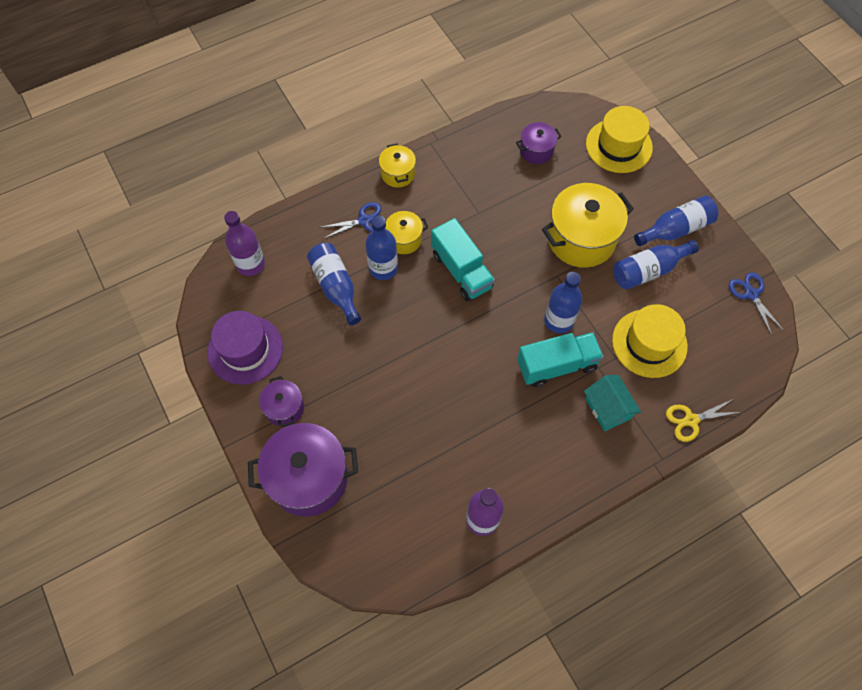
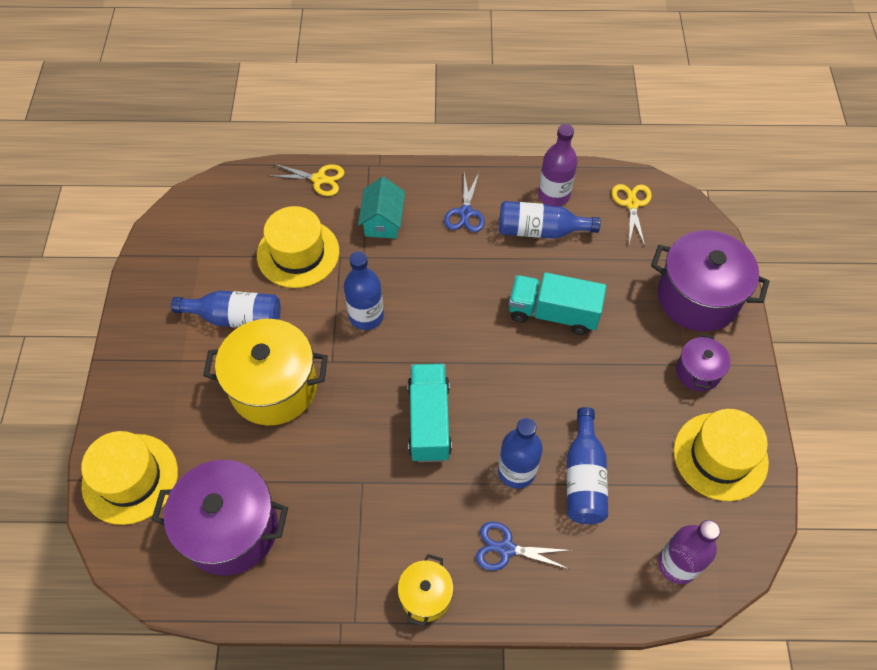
camera: 150 degrees left, 5 degrees down
purple hat [207,311,283,385] -> yellow hat [674,409,769,501]
yellow pot [385,211,428,254] -> none
purple pot [516,122,562,164] -> purple pot [151,460,288,576], size x1.92
turquoise truck [517,332,604,387] -> turquoise truck moved to [509,272,606,335]
blue bottle [634,196,718,246] -> blue bottle moved to [499,201,601,239]
blue scissors [729,272,784,336] -> blue scissors moved to [444,173,485,232]
none -> yellow scissors [612,184,652,246]

